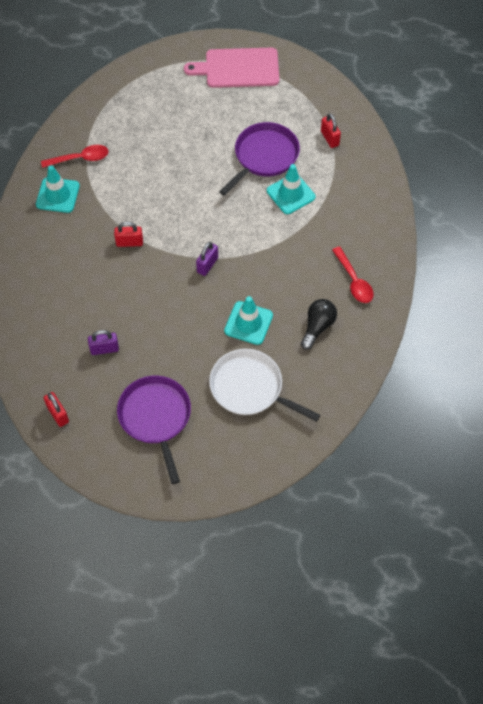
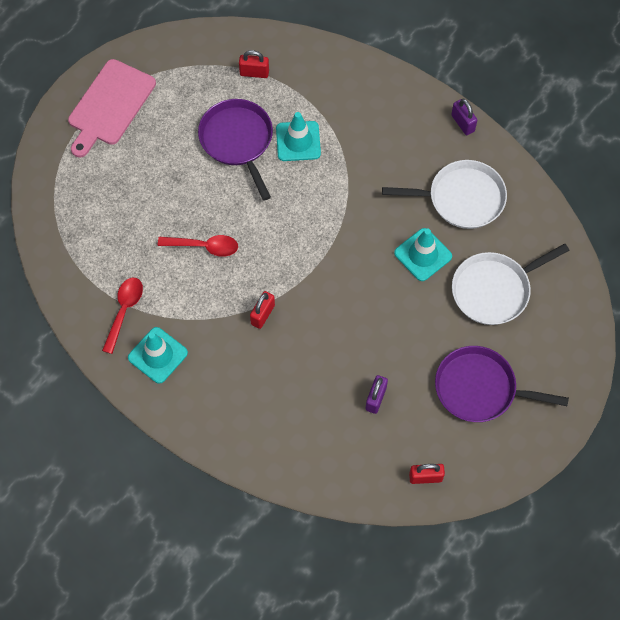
camera: 60 degrees left, 5 degrees up
purple padlock [196,242,218,276] -> purple padlock moved to [451,99,477,135]
black light bulb [301,299,337,350] -> white pan [382,160,507,229]
red spoon [332,246,374,303] -> red spoon moved to [158,235,238,257]

